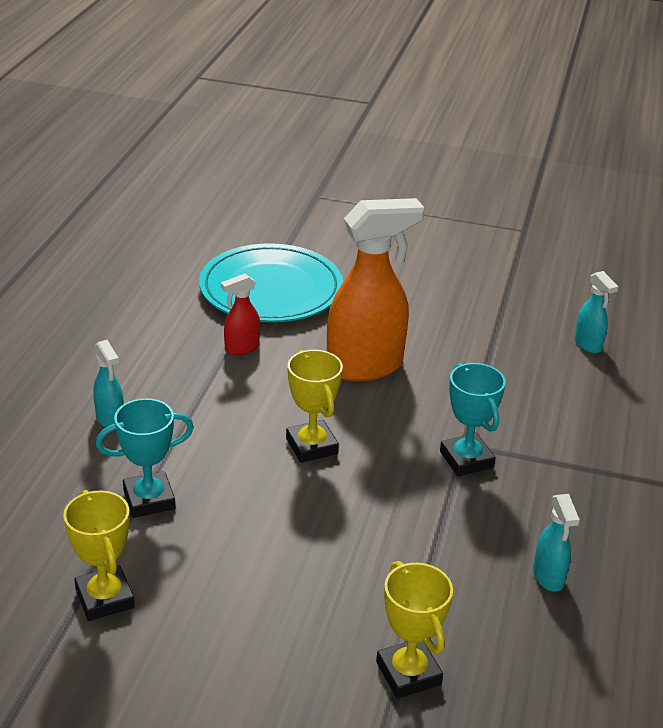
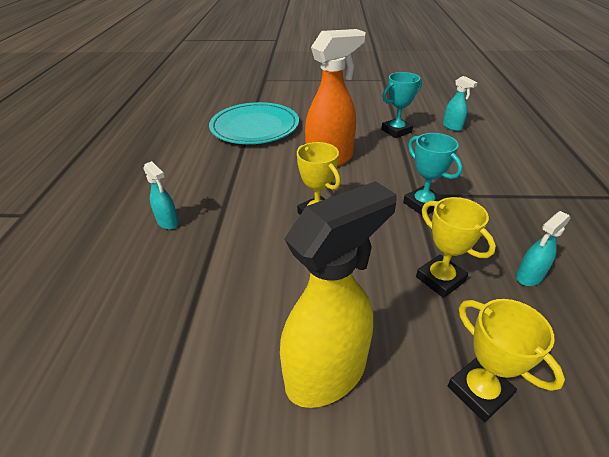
camera: 10 degrees left, 5 degrees up
yellow trophy [63,490,135,621] -> yellow trophy moved to [416,197,496,298]
turquoise trophy [96,398,194,518] -> turquoise trophy moved to [381,72,422,138]
red spray bottle [221,274,260,355] -> none
turquoise spray bottle [533,494,580,592] -> turquoise spray bottle turned 75 degrees clockwise [516,211,570,286]
none -> yellow spray bottle [280,181,397,408]

